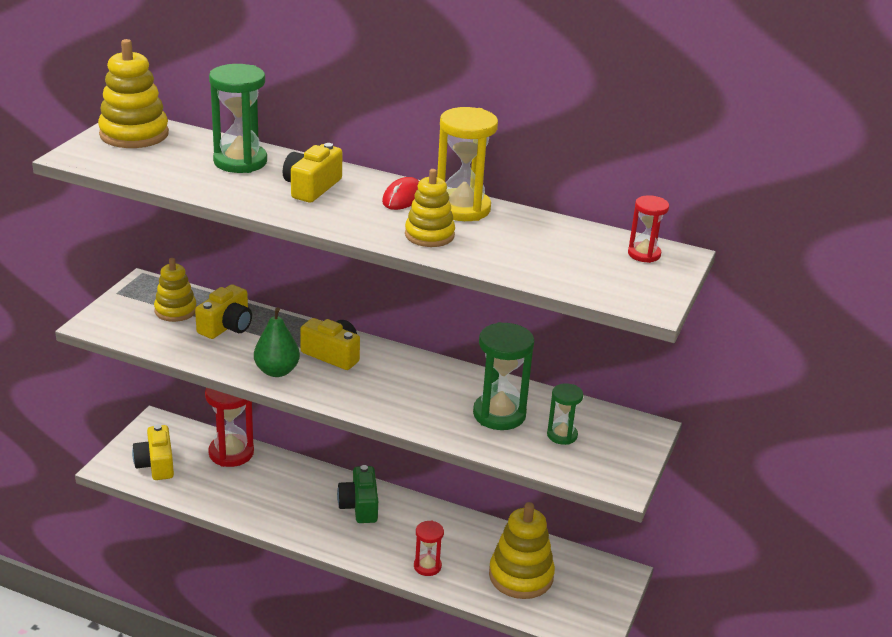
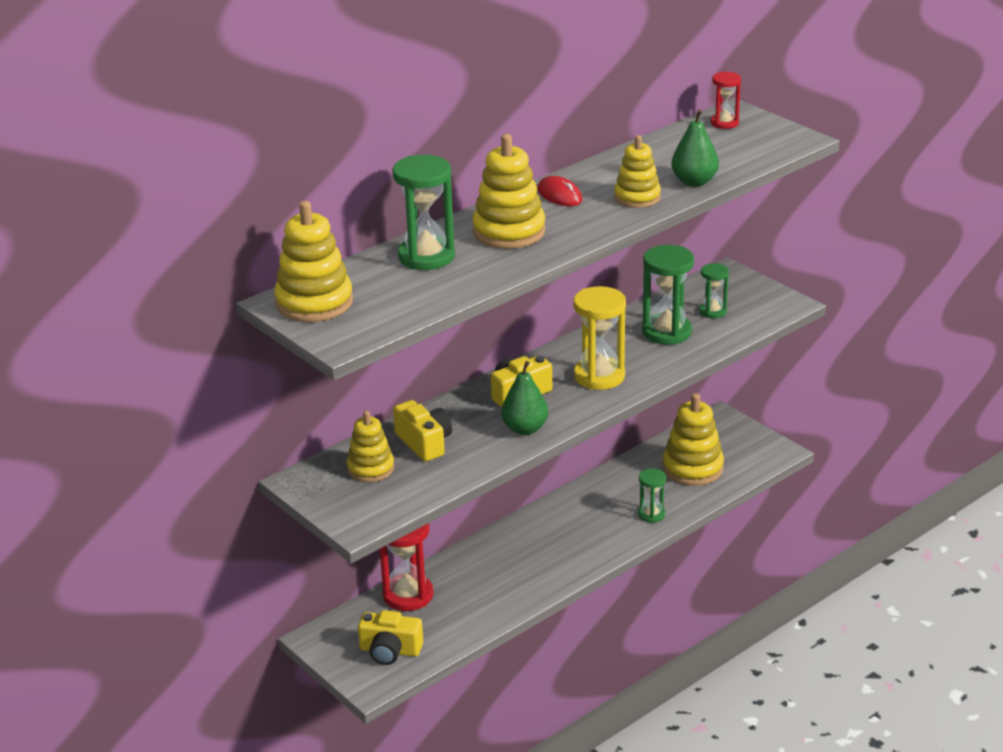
camera: 60 degrees left, 0 degrees up
yellow camera [283,143,342,203] -> yellow stacking toy [472,134,545,249]
green camera [337,465,378,523] -> none
red hourglass [414,520,444,576] -> green hourglass [638,469,666,523]
yellow hourglass [437,107,498,221] -> yellow hourglass moved to [573,286,626,390]
none -> green pear [671,109,719,187]

